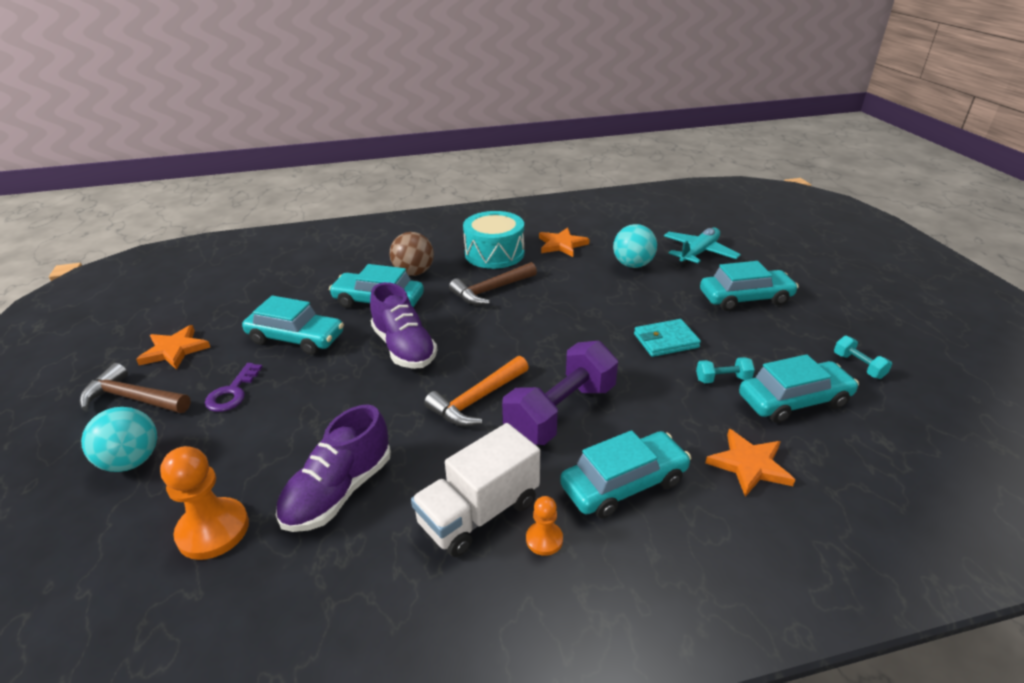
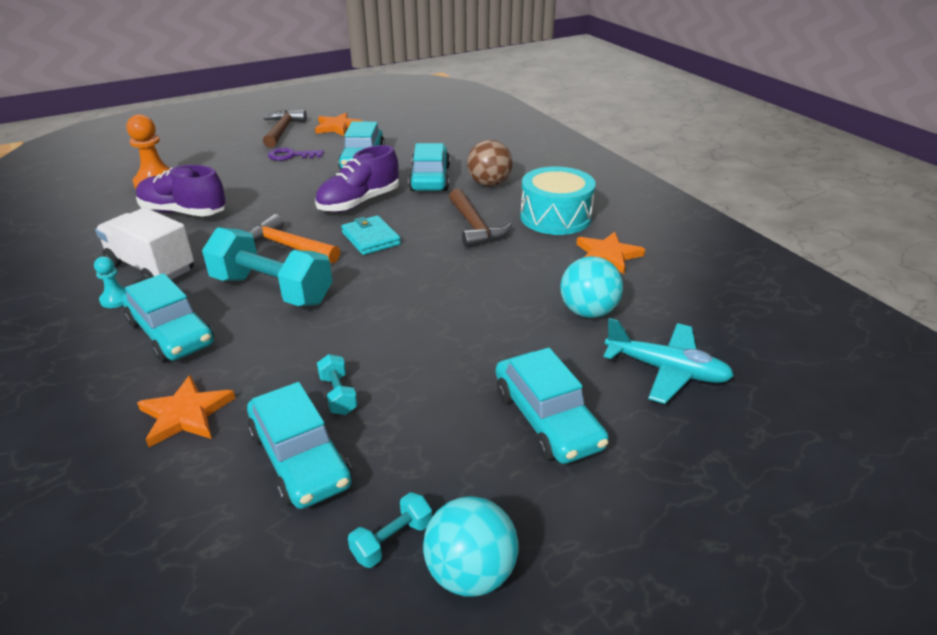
camera: 75 degrees right, 0 degrees up
turquoise ball [81,407,157,472] -> turquoise ball moved to [423,496,518,597]
brown hammer [449,262,537,305] -> brown hammer turned 150 degrees counterclockwise [449,189,512,247]
purple dumbbell [502,341,618,445] -> turquoise dumbbell [202,227,332,306]
orange pawn [526,496,563,556] -> turquoise pawn [94,256,126,308]
turquoise wallet [634,319,701,357] -> turquoise wallet moved to [341,216,401,255]

